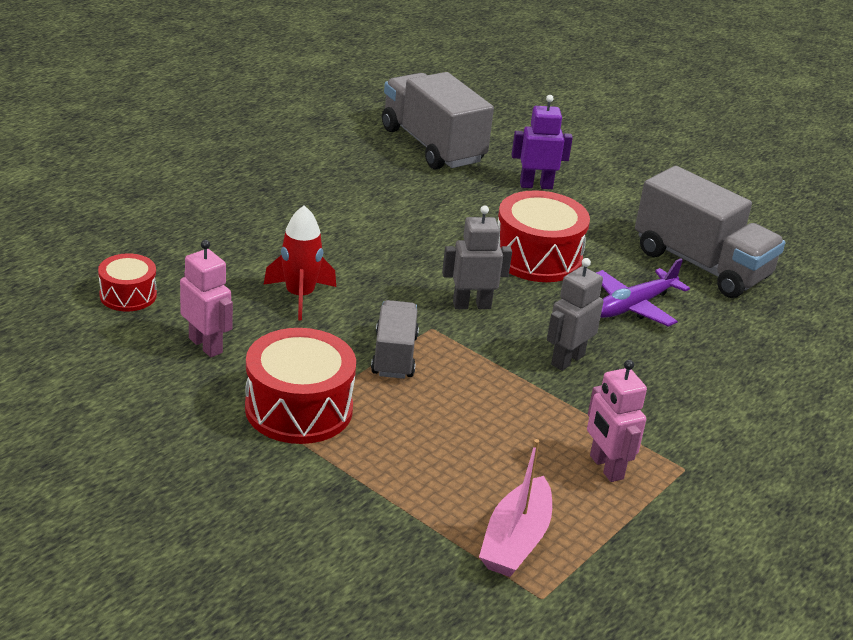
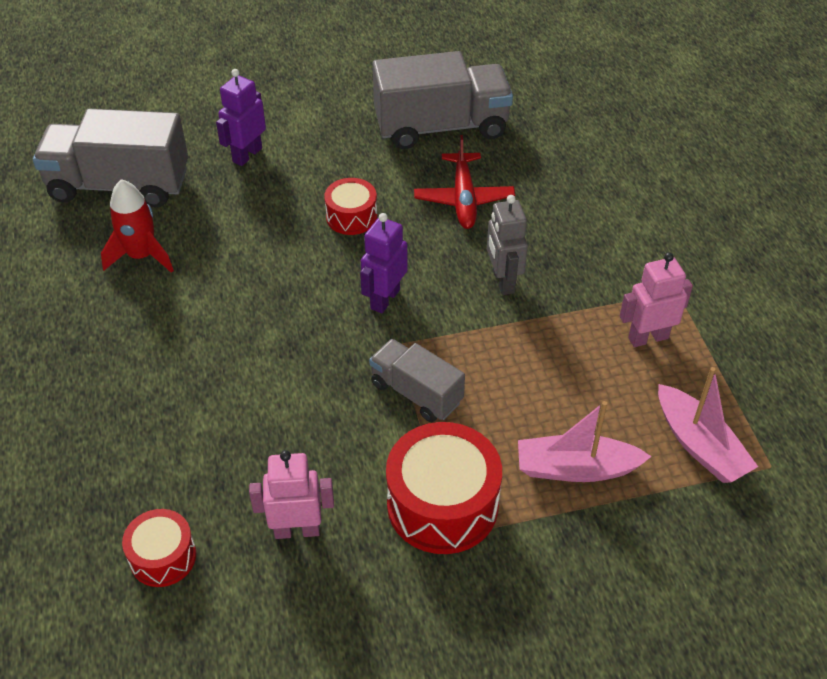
camera: 50 degrees left, 15 degrees up
red rocket [264,205,336,320] -> red rocket moved to [101,179,174,273]
grey robot [442,205,512,309] -> purple robot [360,213,408,314]
red drum [497,190,590,282] -> red drum [324,178,377,235], size x0.57
pink robot [587,360,647,482] -> pink robot turned 150 degrees clockwise [620,252,693,347]
purple plane [596,259,690,327] -> red plane [414,135,515,229]
none -> pink boat [518,401,652,482]

